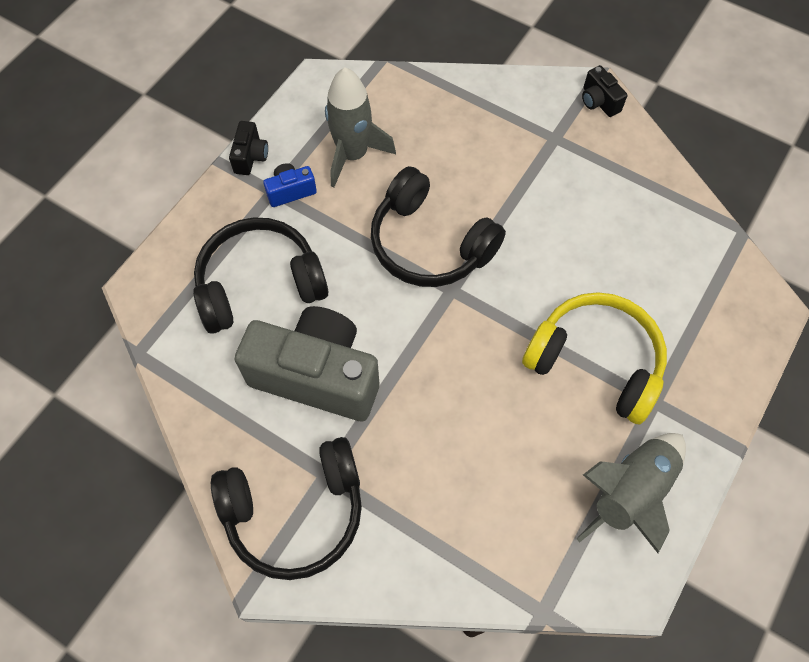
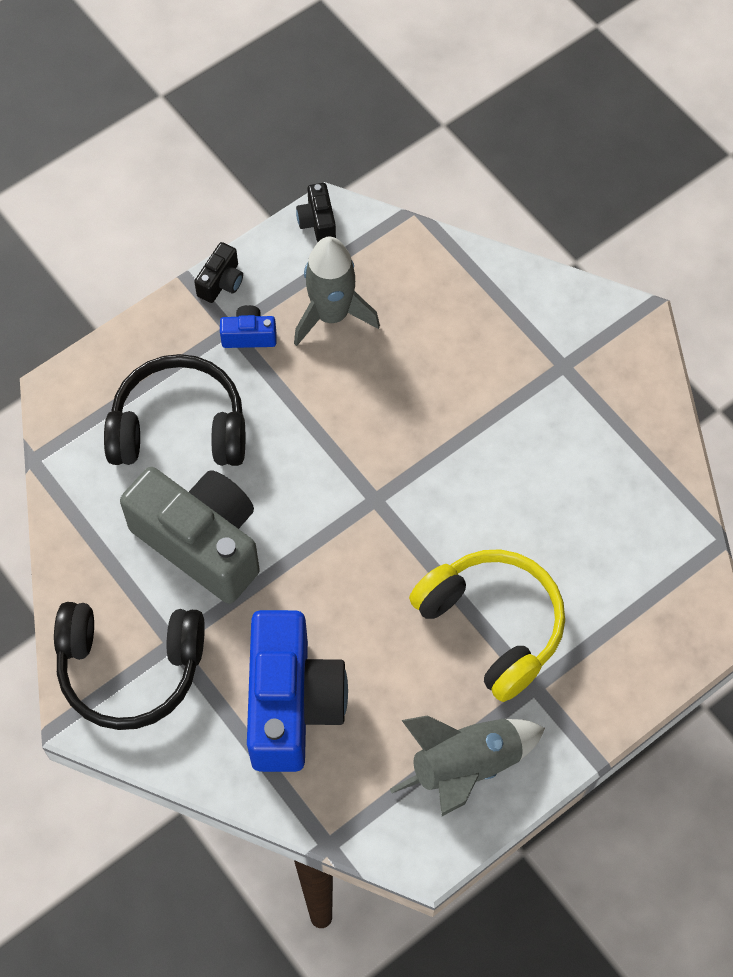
camera: 20 degrees right, 0 degrees up
black headphones [371,166,506,287] -> none
black camera [582,65,627,117] -> black camera moved to [296,183,336,242]
none -> blue camera [247,610,348,772]

